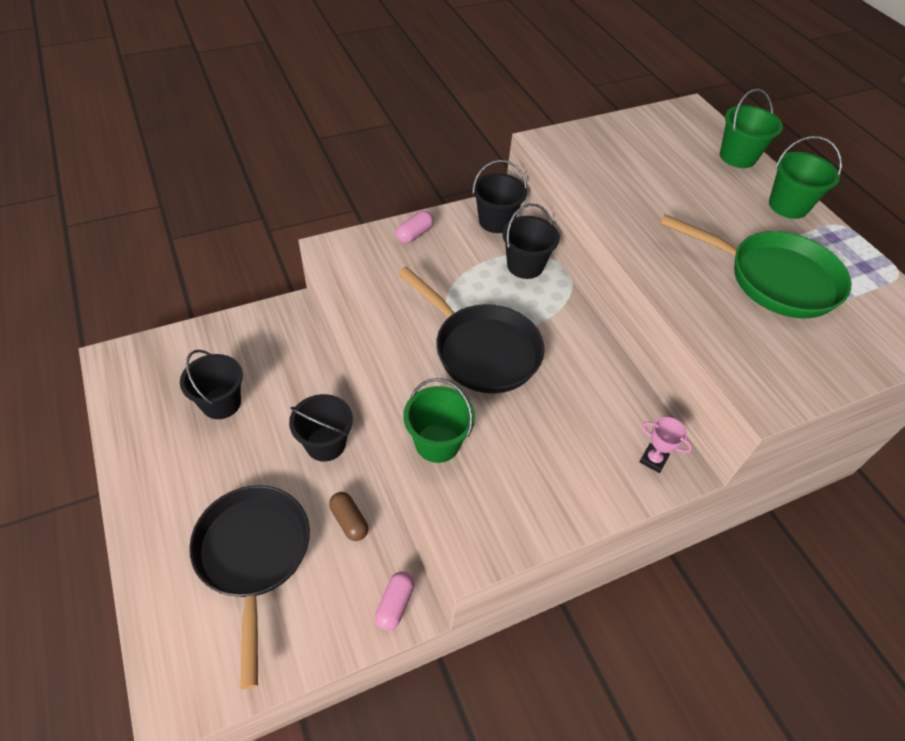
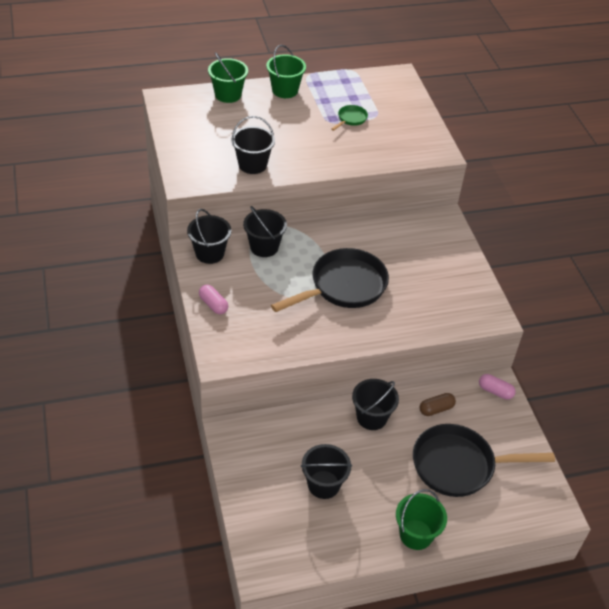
camera: 80 degrees left, 5 degrees down
green bucket [403,378,475,463] -> green bucket moved to [396,489,447,550]
pink trophy [640,417,692,473] -> none
green pan [660,214,851,318] -> green pan [331,105,368,131], size x0.43
none -> black bucket [231,116,275,174]

